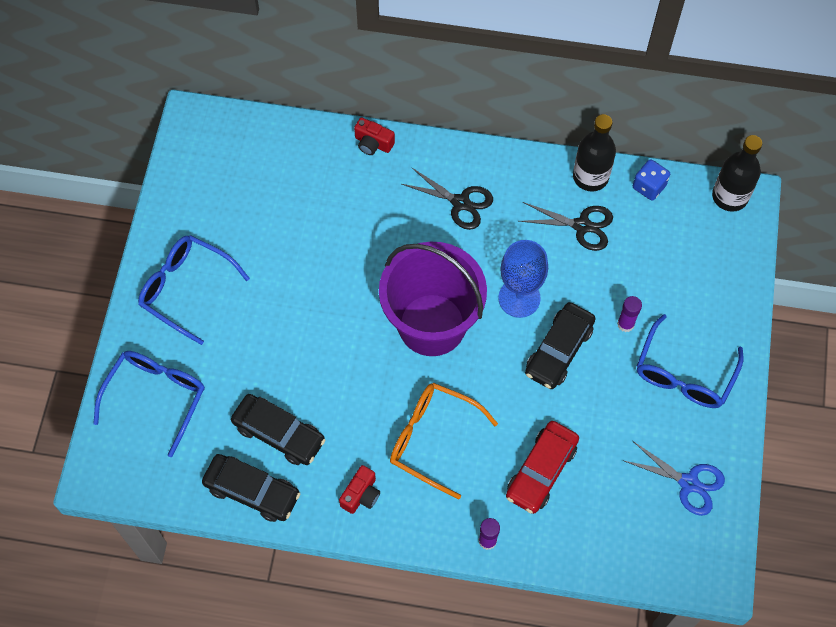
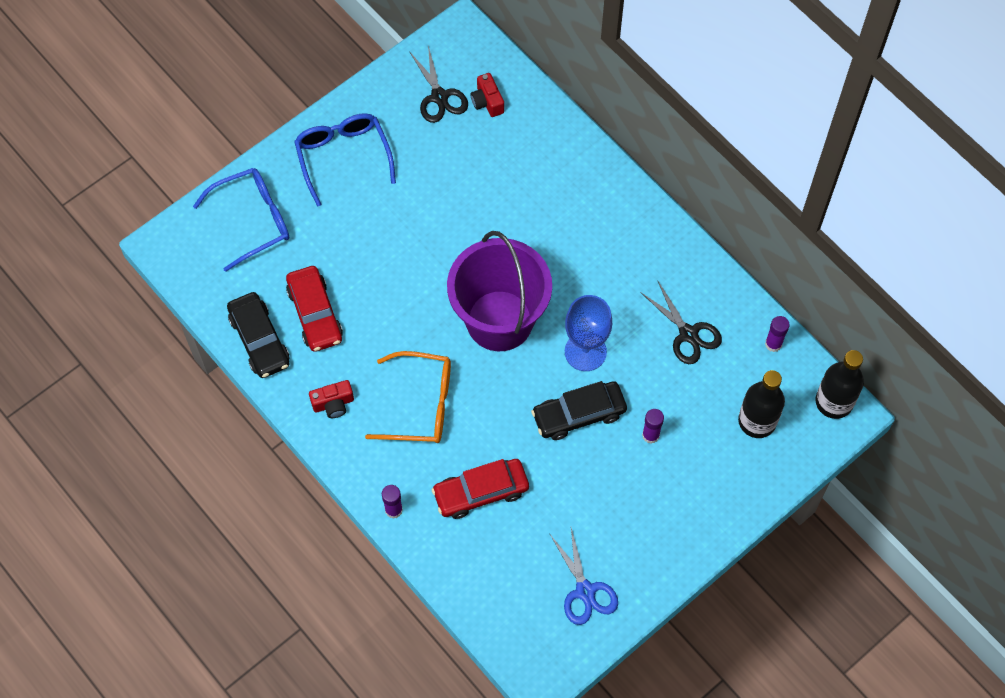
camera: 40 degrees right, 0 degrees up
black car [231,394,326,465] -> red car [286,266,343,352]
red camera [354,117,395,155] -> red camera moved to [470,73,504,117]
orange glasses [390,383,498,499] -> orange glasses turned 120 degrees clockwise [365,351,451,443]
black scissors [402,167,493,230] -> black scissors moved to [409,45,468,123]
black bottle [573,114,616,192] -> black bottle moved to [738,370,785,438]
blue dice [633,159,670,201] -> purple glue stick [765,316,790,352]
blue glasses [637,314,744,408] -> none

